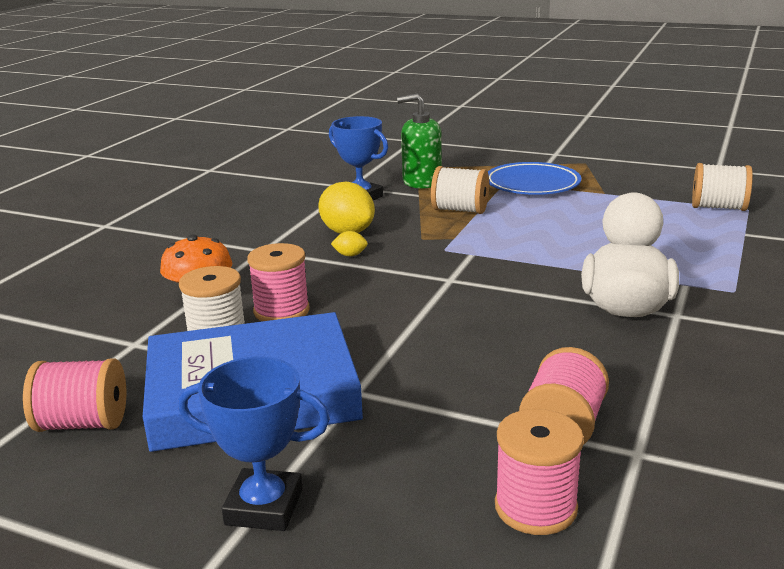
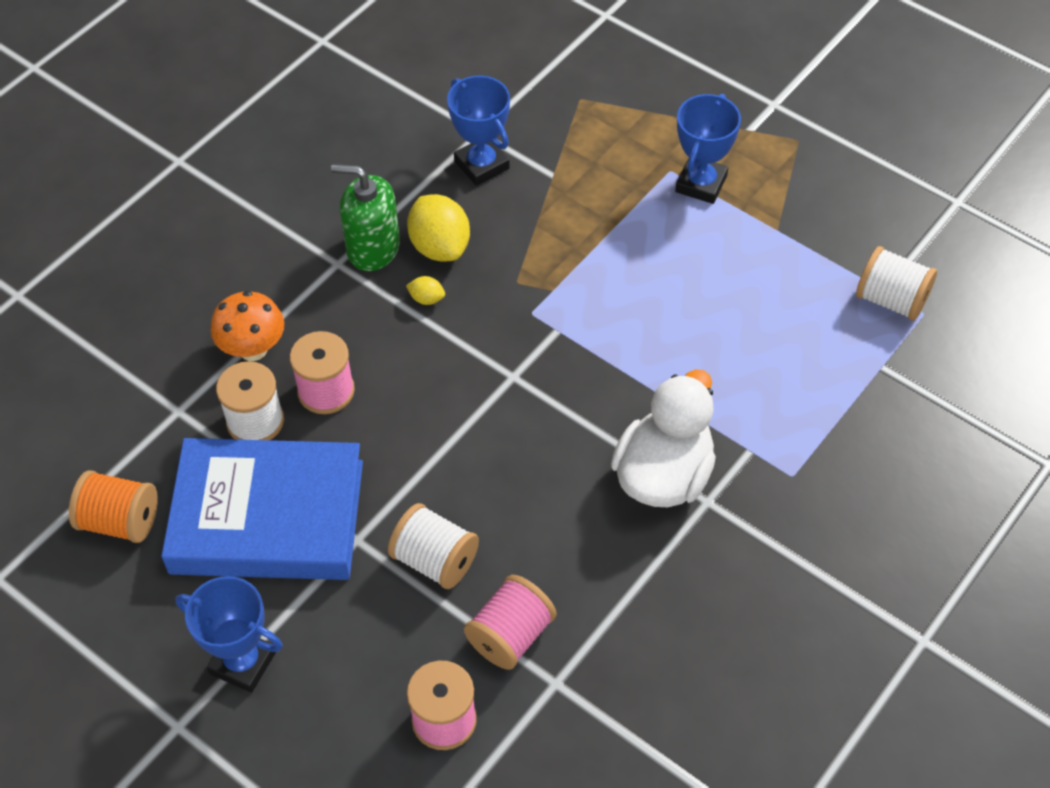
camera: 15 degrees right, 30 degrees up
pink spool [23,358,126,432] -> orange spool [69,470,158,543]
green soap dispenser [397,93,442,189] -> green soap dispenser moved to [331,164,400,271]
white spool [431,166,489,214] -> white spool moved to [388,503,479,589]
blue plate [488,162,581,195] -> blue trophy [675,94,741,204]

